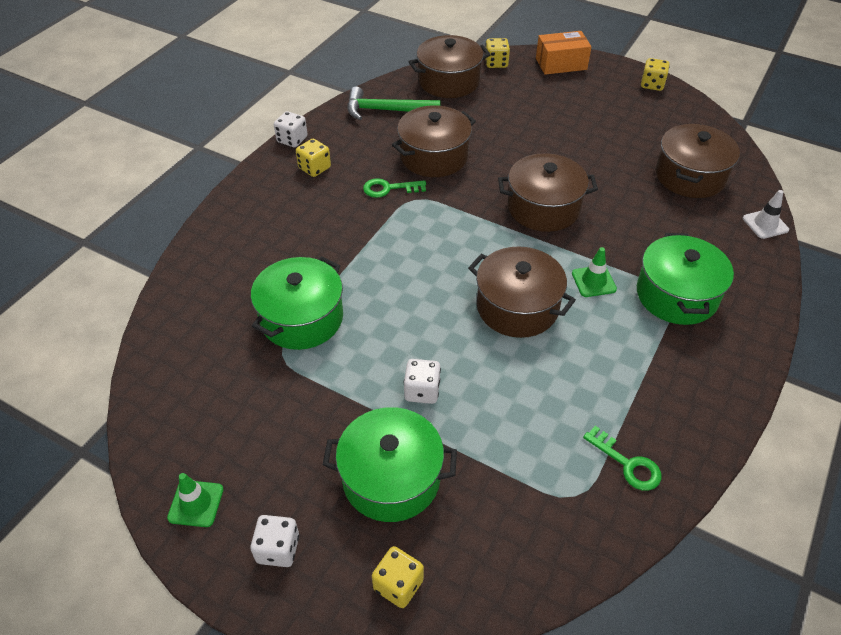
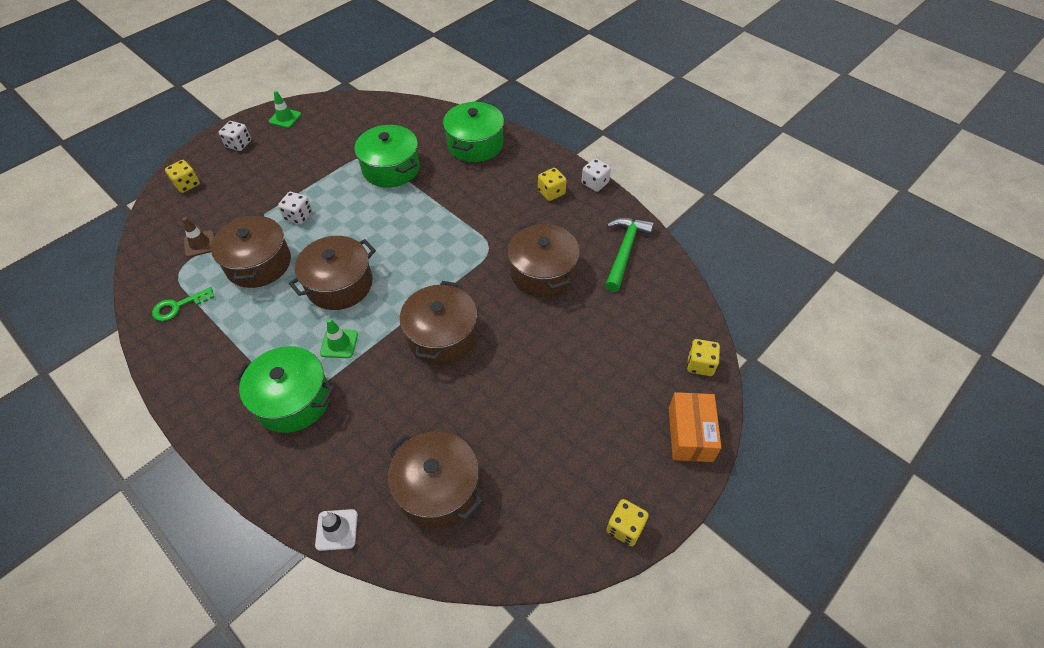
camera: 105 degrees right, 5 degrees up
green pot [323,407,457,522] -> green pot moved to [443,101,504,162]
green key [363,178,426,198] -> none
brown pot [409,35,491,98] -> brown pot moved to [211,213,291,288]
none -> brown traffic cone [182,217,215,258]

